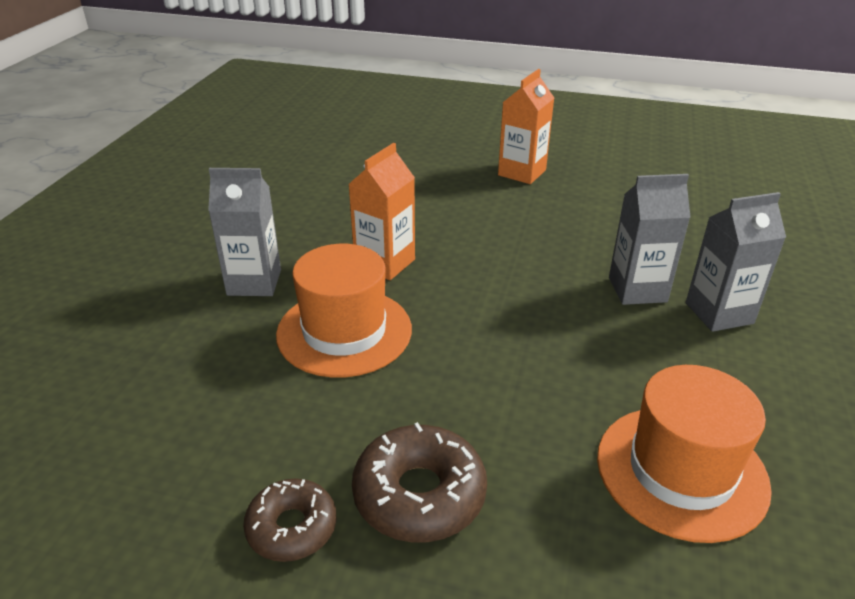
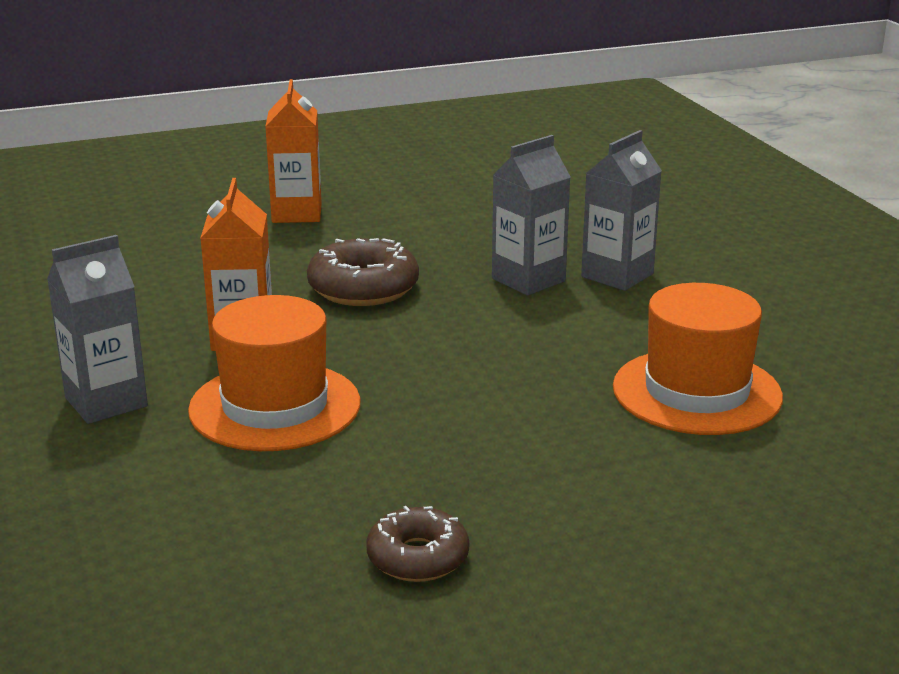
camera: 35 degrees left, 10 degrees down
brown donut [352,422,487,543] -> brown donut moved to [307,238,419,306]

